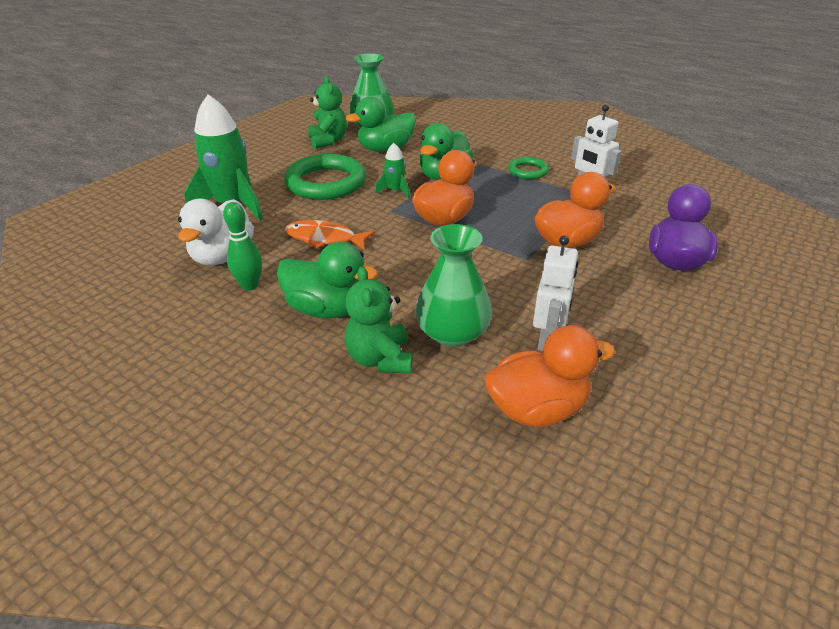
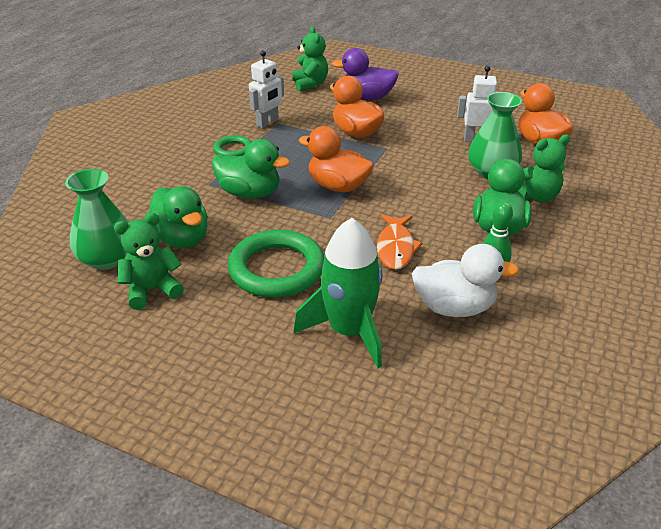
camera: 100 degrees left, 0 degrees up
green rocket [375,143,410,198] -> none
none -> green teddy bear [293,27,328,91]

